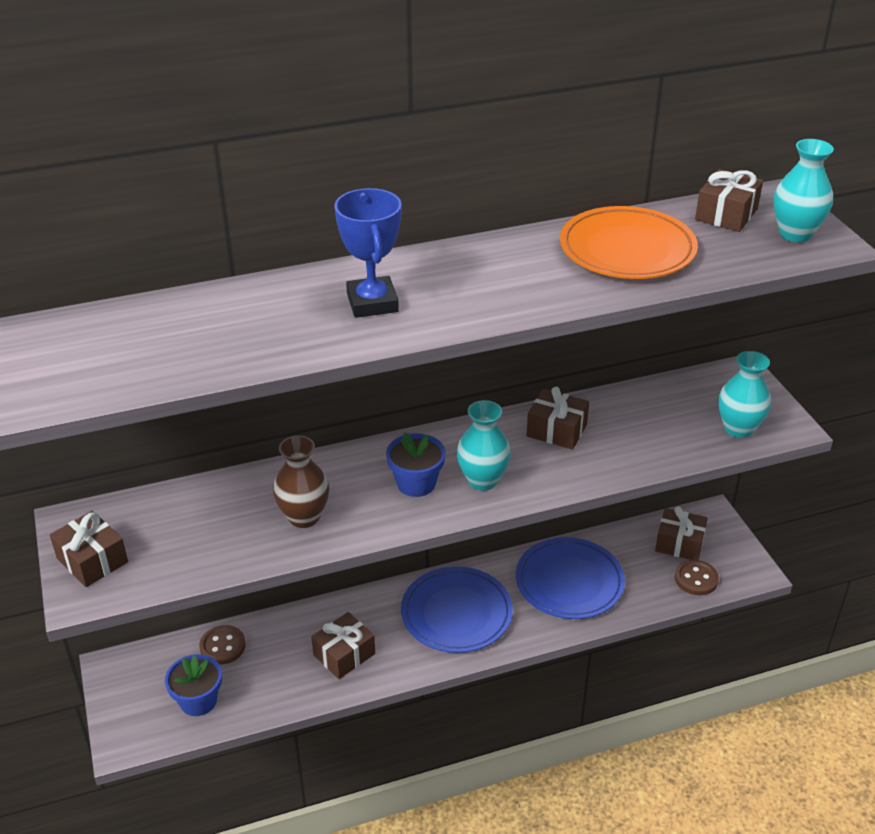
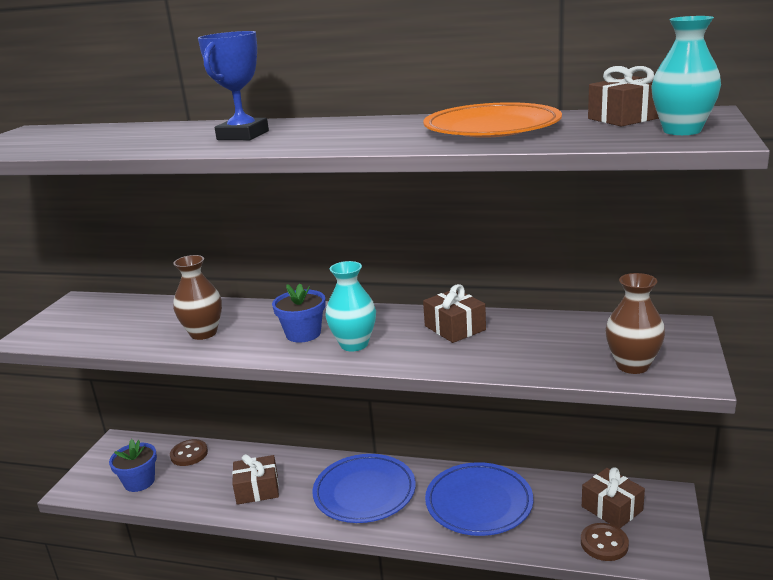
camera: 35 degrees right, 15 degrees down
brown gift [50,511,128,587] -> none
turquoise vase [718,351,771,438] -> brown vase [605,273,665,374]

